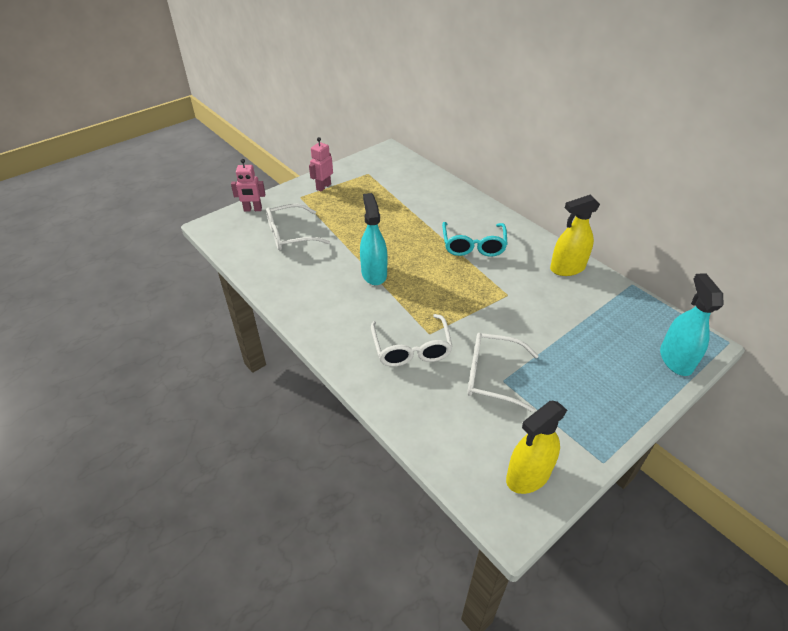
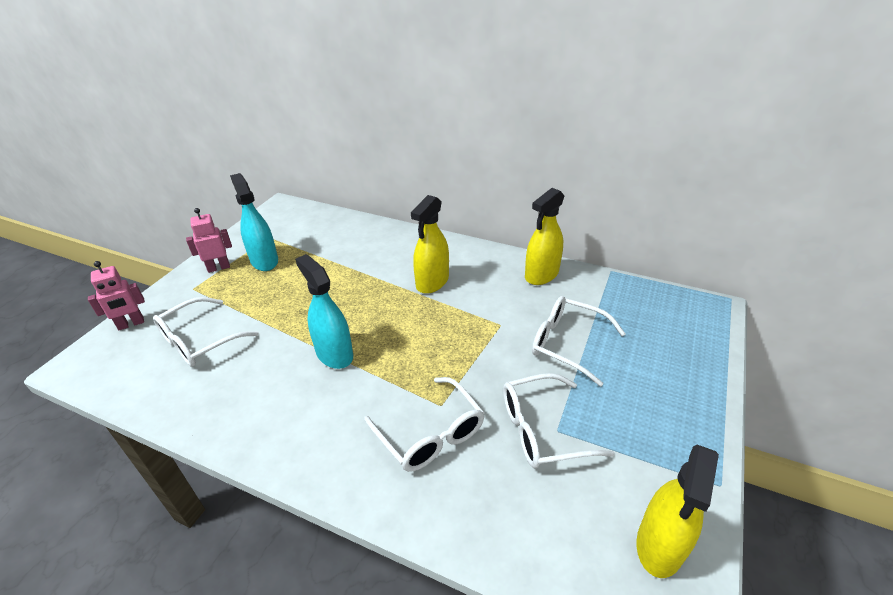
camera: 25 degrees left, 5 degrees down
pink robot [309,137,333,191] -> pink robot turned 60 degrees clockwise [186,208,232,273]
turquoise glasses [442,222,508,257] -> yellow spray bottle [411,195,449,294]
turquoise spray bottle [660,273,724,376] -> turquoise spray bottle moved to [230,173,278,271]
none -> white glasses [532,296,626,386]

